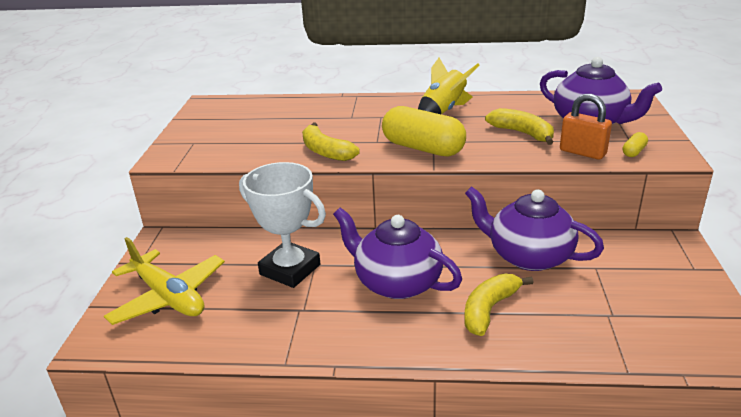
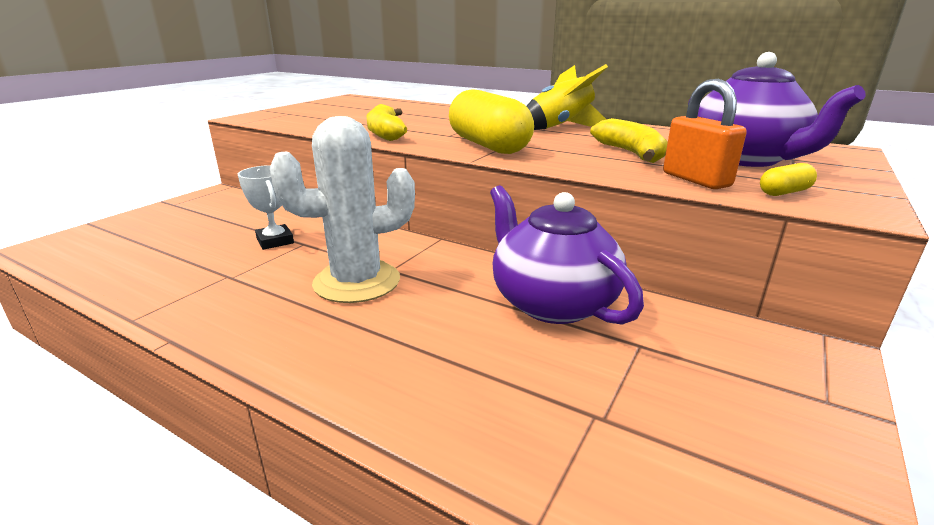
camera: 25 degrees right, 5 degrees down
yellow plane [104,237,225,325] -> none
white trophy [239,162,326,288] -> white trophy [238,165,294,250], size x0.57
purple teapot [333,208,462,299] -> white cactus [270,116,415,303]
yellow banana [464,273,534,336] -> none

